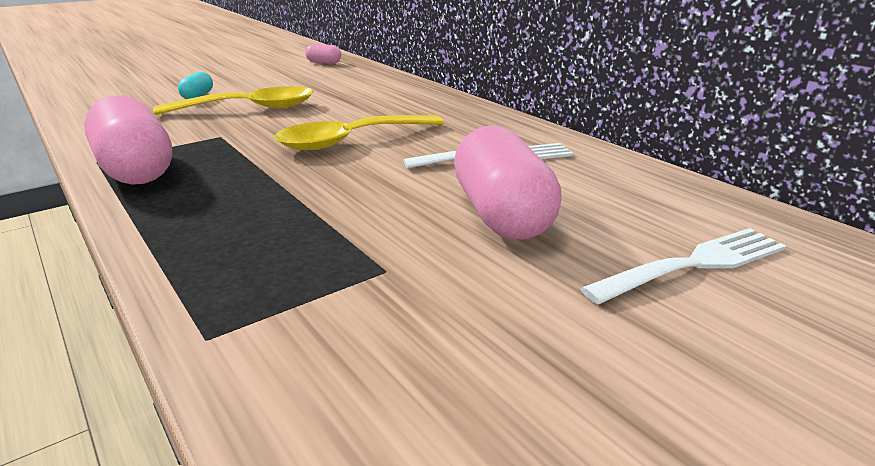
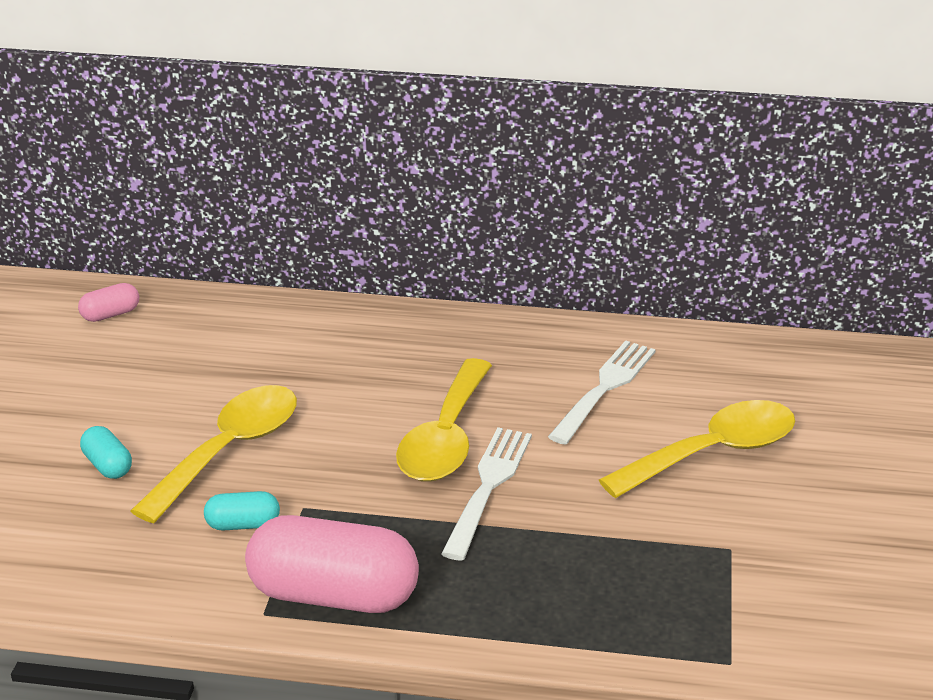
camera: 45 degrees left, 5 degrees up
pink capsule [454,125,562,239] -> yellow spoon [599,400,795,498]
white fork [580,228,786,304] -> white fork moved to [441,427,532,560]
none -> turquoise capsule [204,491,280,530]

